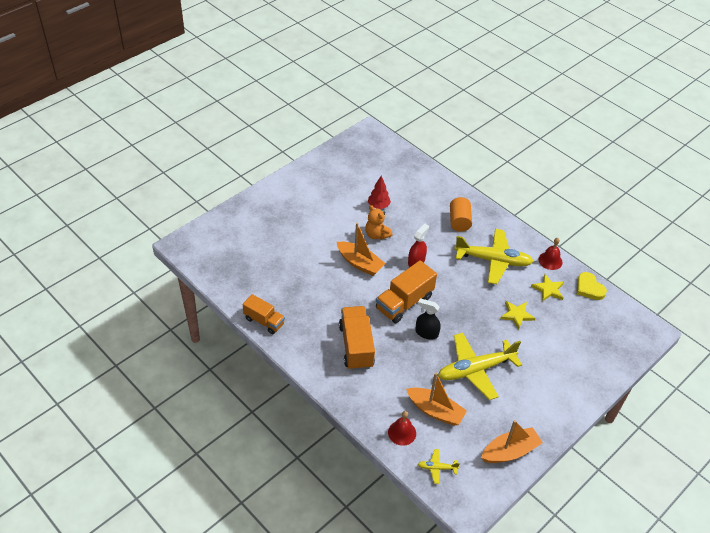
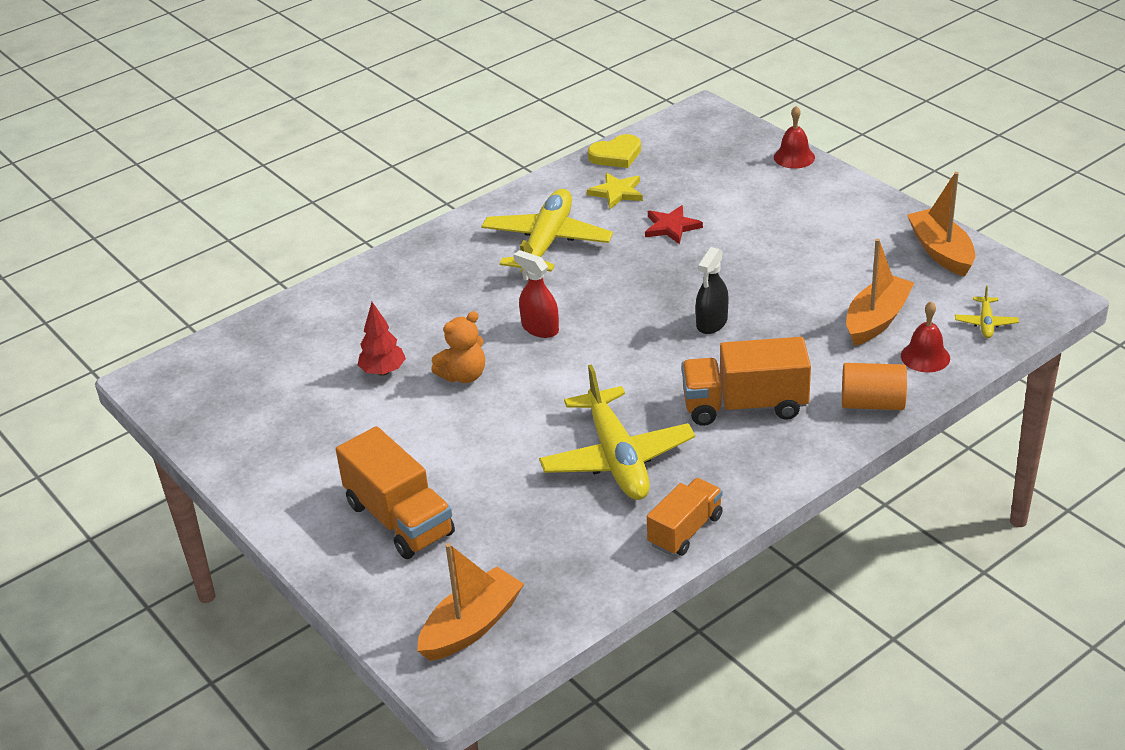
camera: 80 degrees left, 10 degrees down
orange boat [337,223,386,276] -> orange boat moved to [417,543,524,661]
orange truck [376,260,437,324] -> orange truck moved to [336,426,455,559]
yellow plane [438,333,522,400] -> yellow plane moved to [539,364,695,500]
orange cylinder [450,197,472,232] -> orange cylinder moved to [842,363,907,410]
yellow star [500,301,536,330] -> red star [645,205,703,244]
red bell [538,238,563,270] -> red bell moved to [774,106,815,168]

